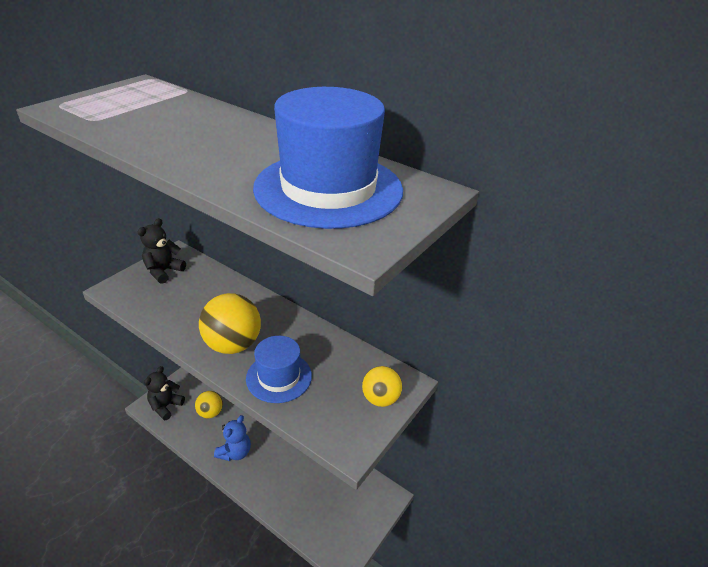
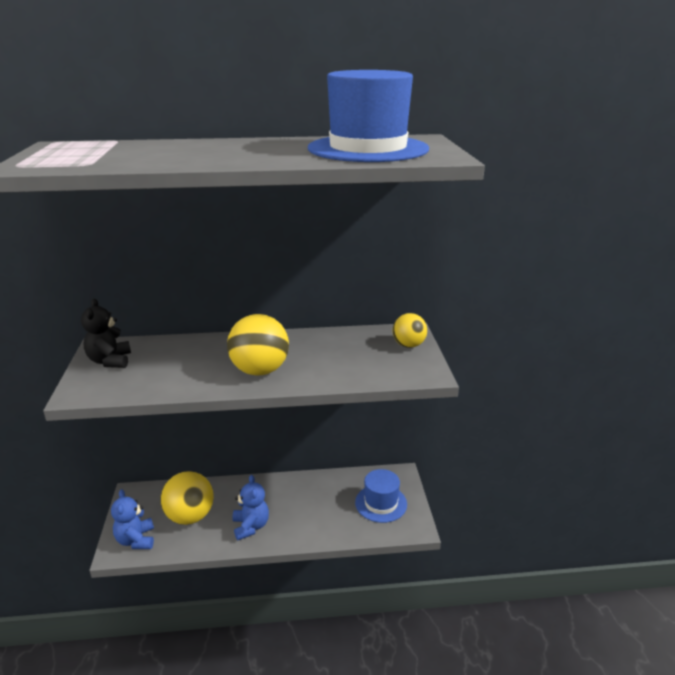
camera: 40 degrees left, 10 degrees down
black teddy bear [144,366,185,420] -> blue teddy bear [111,489,154,549]
yellow ball [195,391,223,418] -> yellow ball [160,471,214,525], size x1.63
blue hat [246,336,312,403] -> blue hat moved to [355,469,407,523]

